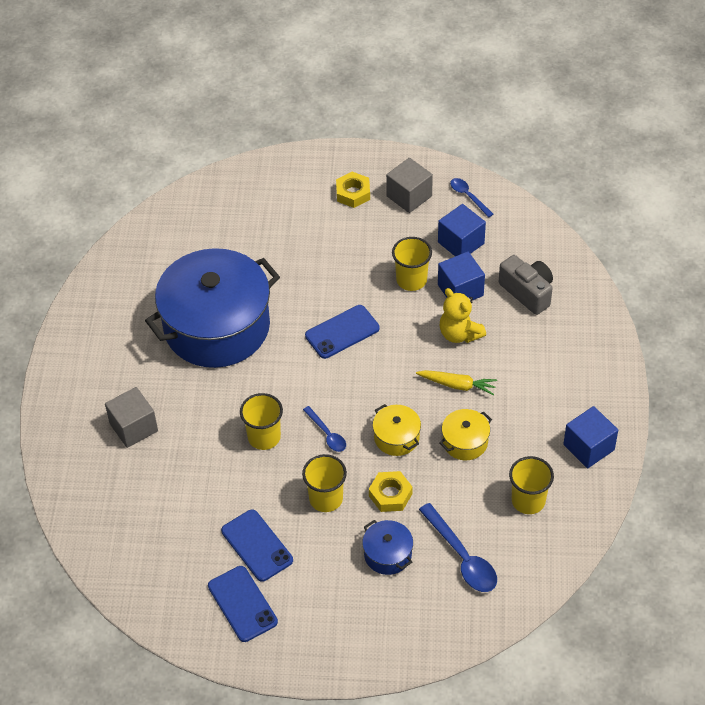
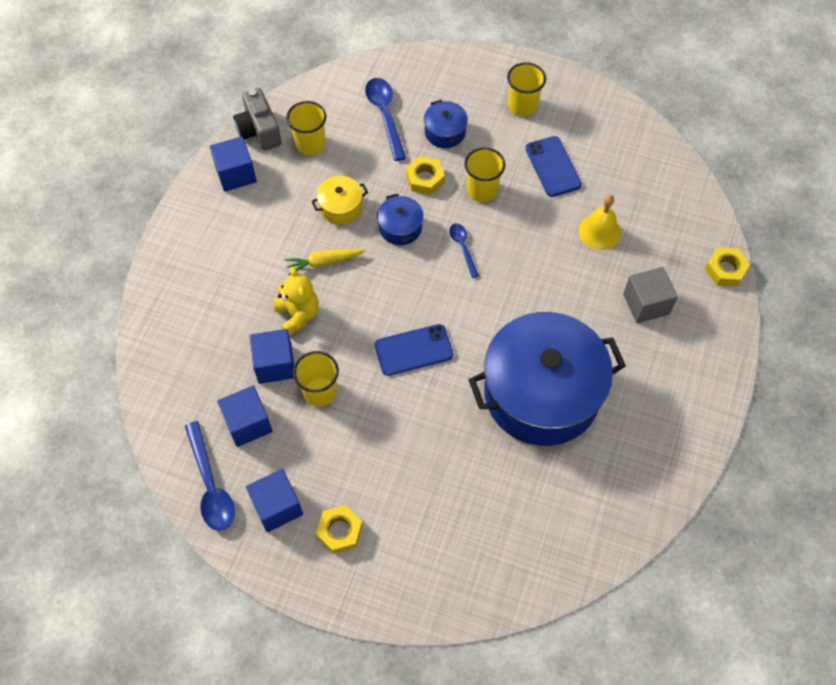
camera: 165 degrees left, 10 degrees up
blue phone [208,566,278,642] -> none
yellow cup [240,393,283,450] -> yellow cup moved to [507,62,546,116]
yellow pot [372,404,421,456] -> blue pot [377,193,424,245]
grey cube [386,158,433,213] -> blue cube [246,469,303,532]
yellow carrot [416,370,497,395] -> yellow carrot turned 45 degrees counterclockwise [285,249,365,275]
blue spoon [450,178,493,218] -> blue spoon [185,421,235,531], size x1.71
grey camera [499,255,553,315] -> grey camera moved to [233,88,282,151]
none -> yellow bell [578,194,621,250]
none -> yellow nut [705,247,750,286]

